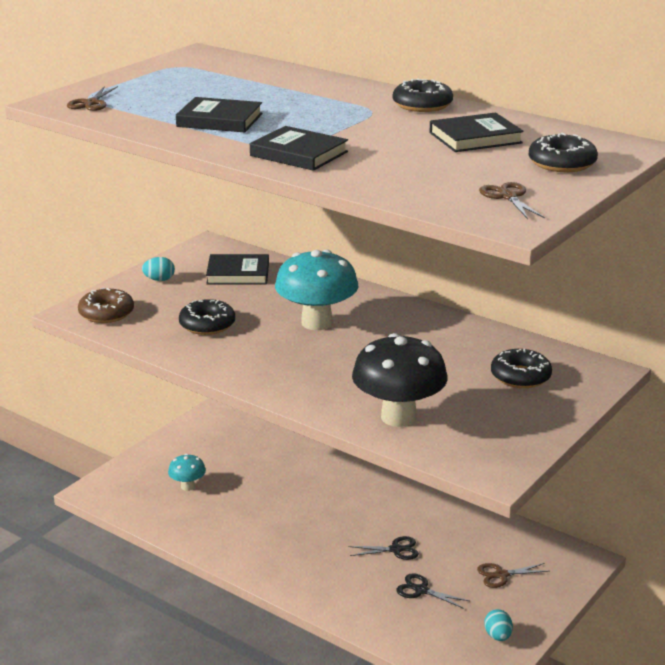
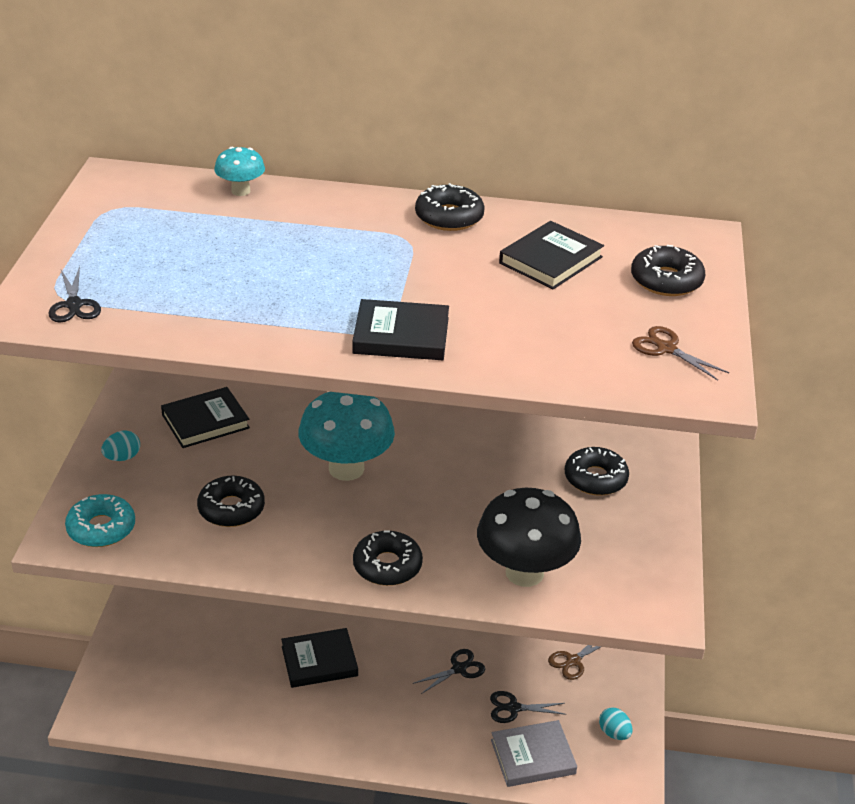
camera: 30 degrees left, 10 degrees up
brown scissors [67,86,118,111] -> black scissors [48,266,101,322]
brown donut [78,288,134,323] -> turquoise donut [65,494,135,547]
turquoise mushroom [168,454,206,491] -> turquoise mushroom moved to [214,147,265,196]
black book [176,97,262,133] -> black book moved to [281,628,358,688]
none -> black donut [353,530,423,586]
none -> grey book [491,720,577,787]

